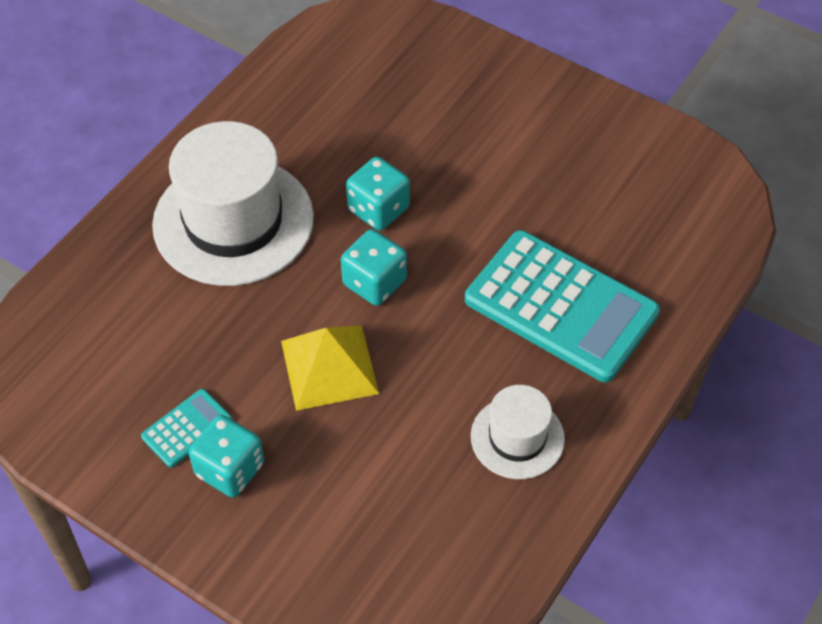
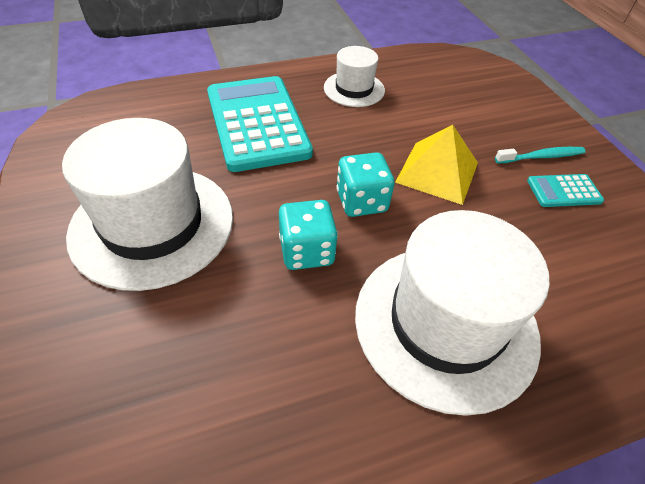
camera: 145 degrees left, 5 degrees down
turquoise dice [189,415,264,498] -> turquoise toothbrush [495,147,586,163]
none -> white hat [62,118,233,291]

